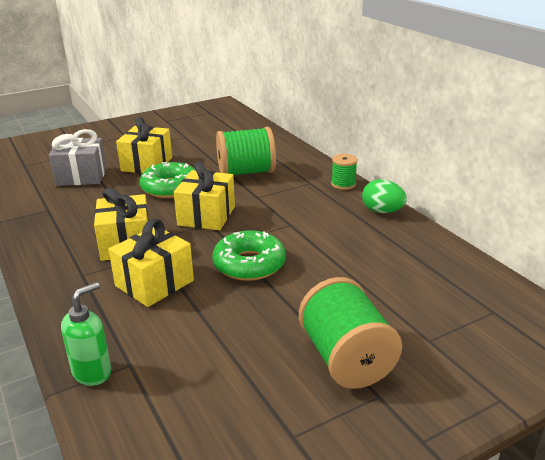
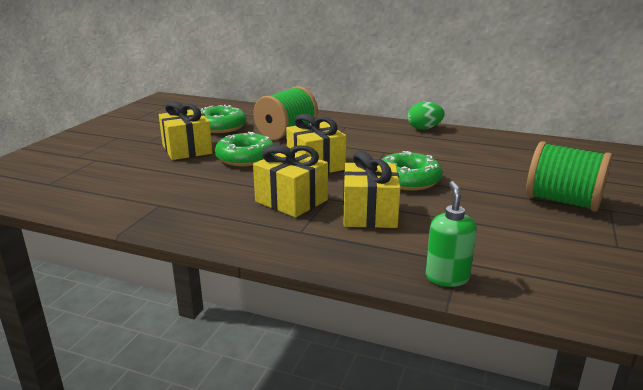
camera: 40 degrees left, 5 degrees down
grey gift [49,129,107,186] -> none
green spool [331,154,358,190] -> none
none -> green donut [200,105,246,133]

